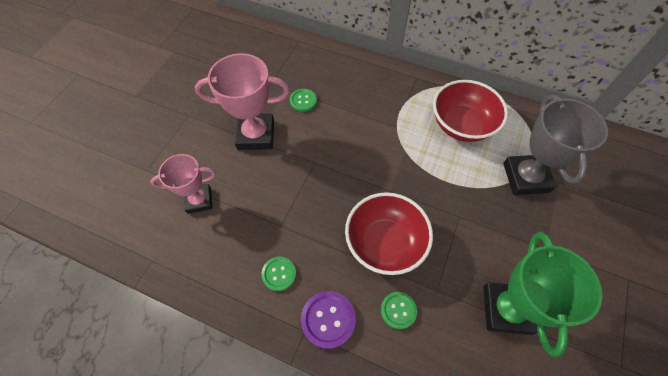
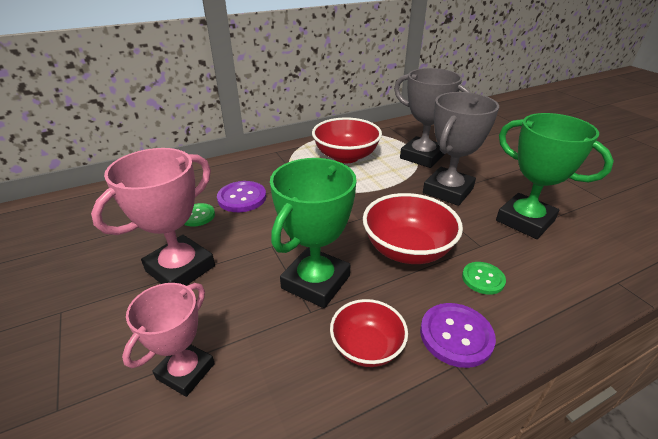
camera: 50 degrees left, 25 degrees down
green button [262,256,296,291] -> red bowl [330,299,408,367]
none -> purple button [217,181,266,212]
none -> green trophy [270,158,357,308]
none -> grey trophy [423,92,499,206]

